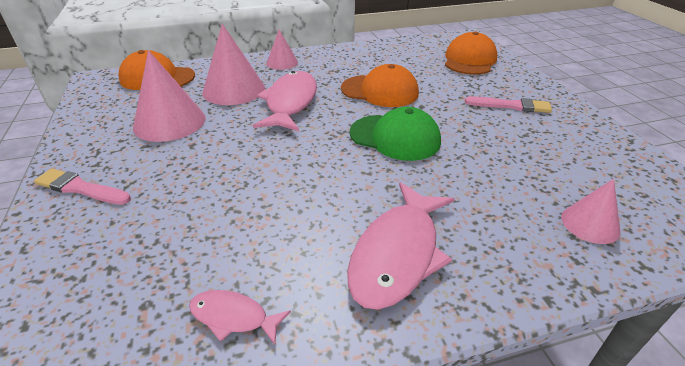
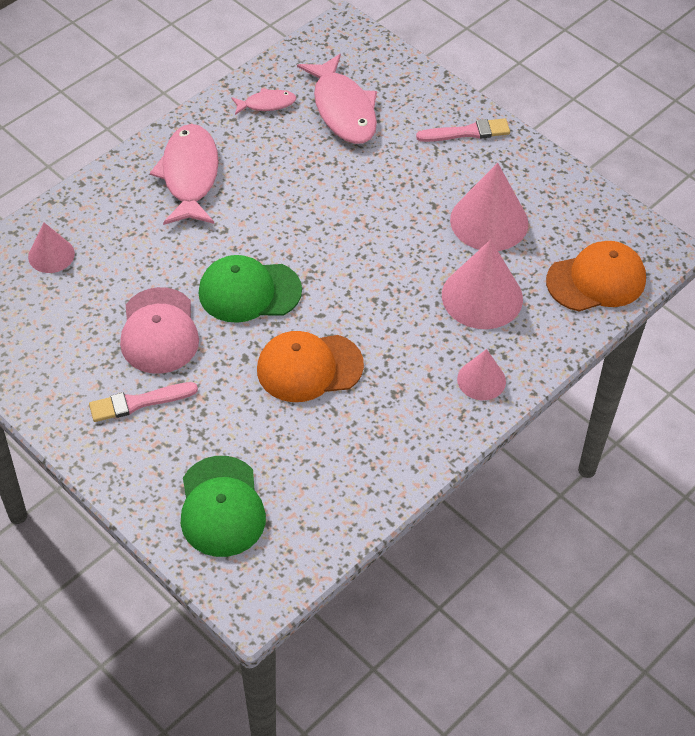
camera: 150 degrees right, 15 degrees up
pink fish [253,71,317,131] -> pink fish moved to [297,54,377,144]
orange cap [445,31,497,75] -> green cap [181,456,266,557]
none -> pink cap [120,287,199,374]

